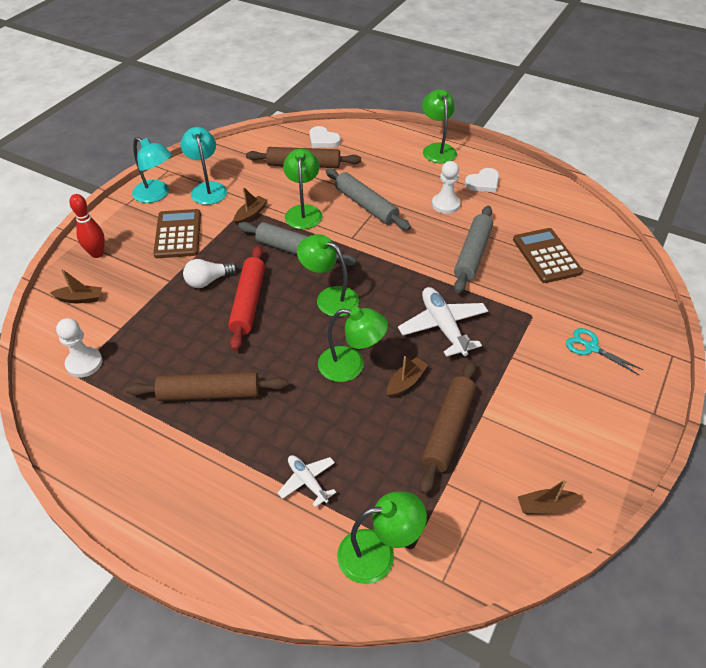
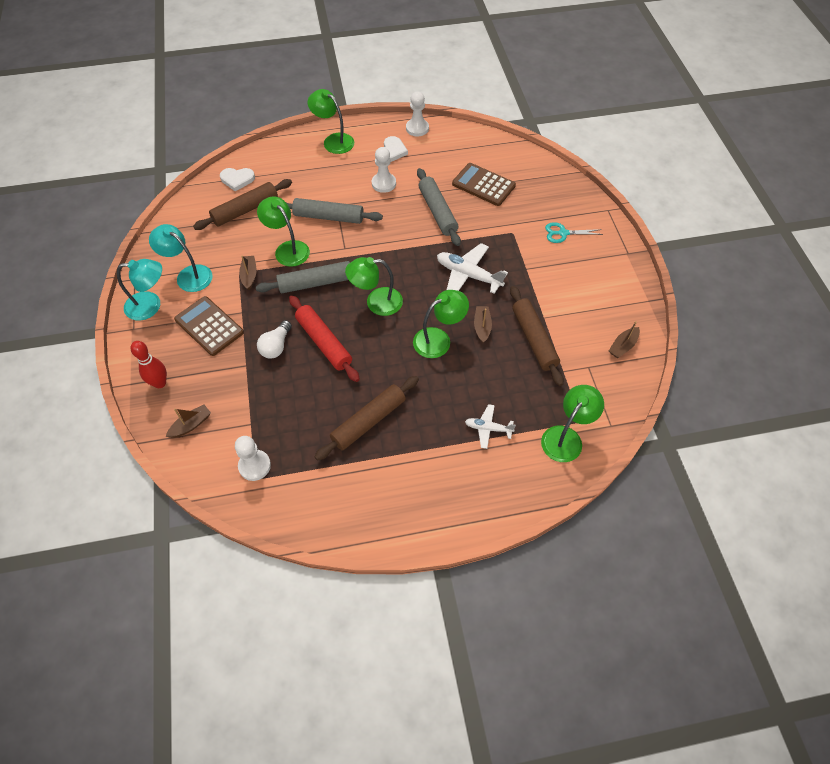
camera: 40 degrees left, 10 degrees up
none -> white pawn [406,91,429,137]

